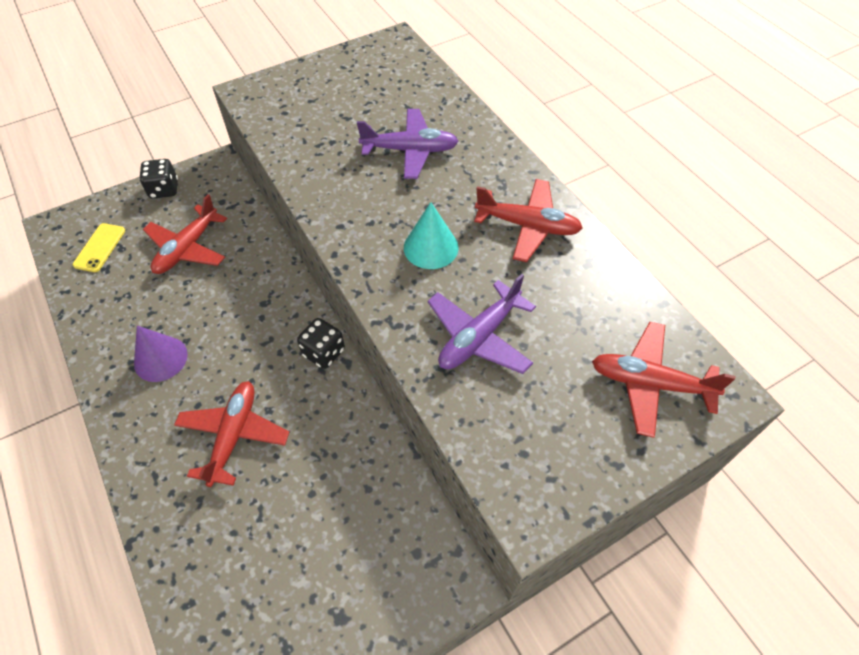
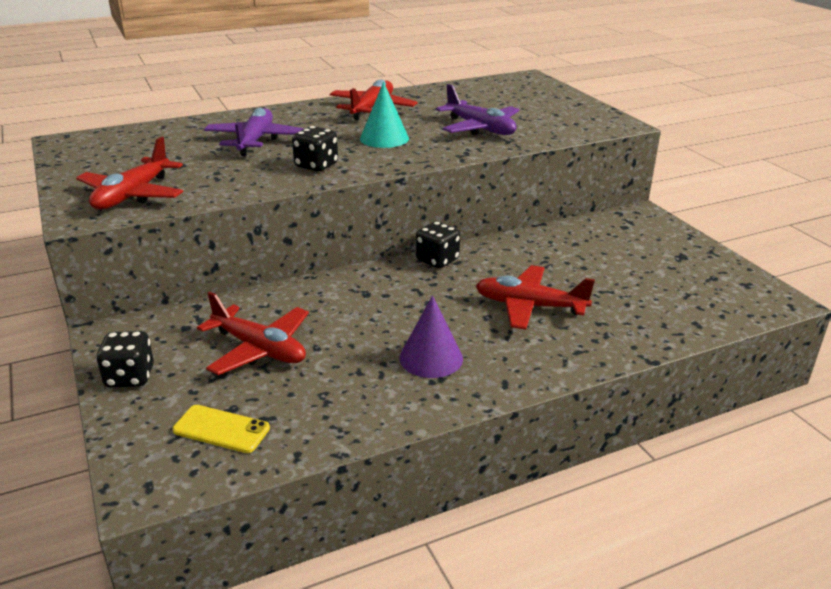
camera: 85 degrees left, 25 degrees down
red plane [592,322,736,438] -> red plane moved to [76,136,183,210]
none -> black dice [292,126,338,172]

